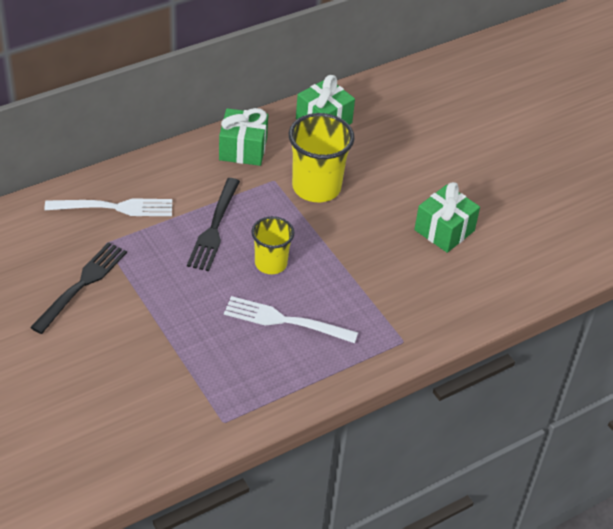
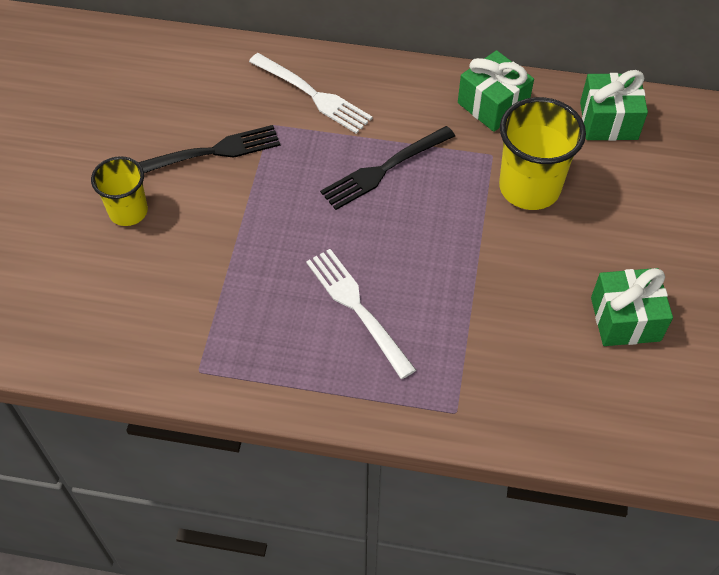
camera: 45 degrees right, 10 degrees up
yellow cup [251,216,294,274] -> yellow cup moved to [91,156,148,226]

